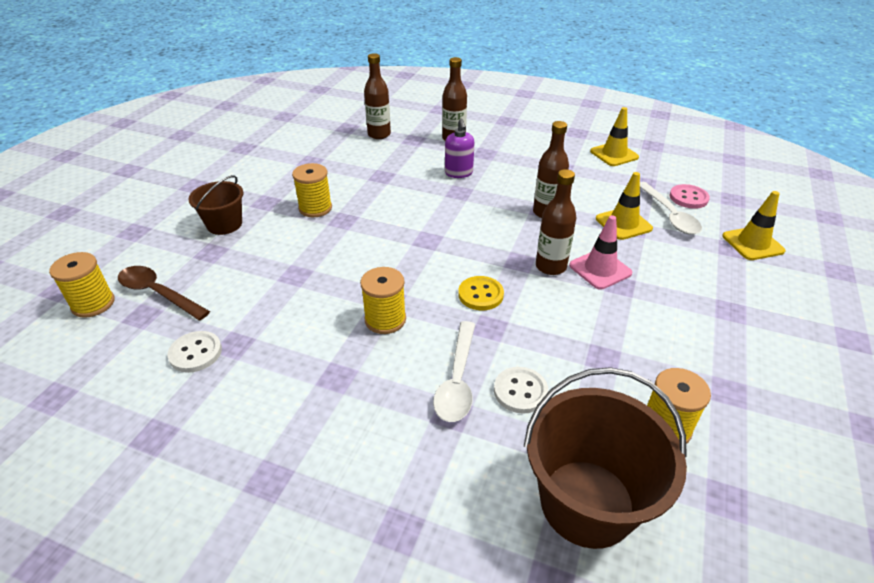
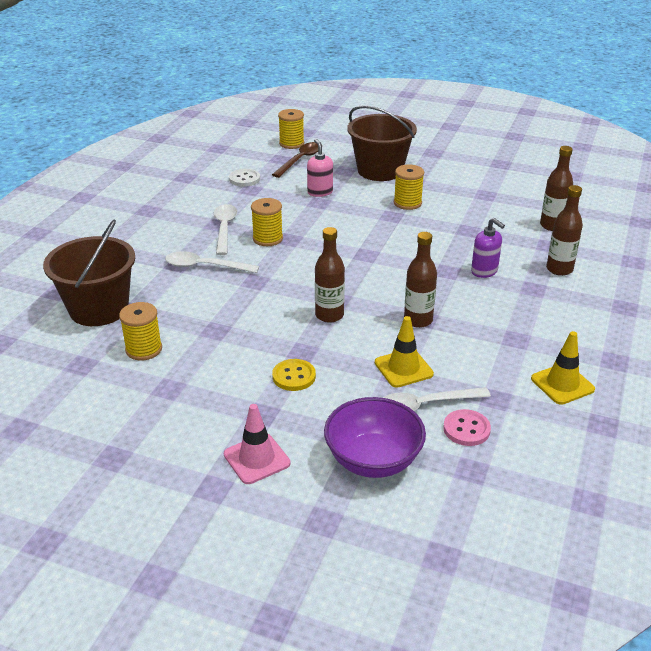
camera: 90 degrees right, 5 degrees down
brown bucket [188,175,244,235] -> brown bucket [347,105,417,181], size x1.70
purple soap dispenser [445,119,475,178] -> purple soap dispenser turned 120 degrees counterclockwise [471,218,505,278]
yellow button [458,276,504,310] -> yellow button moved to [272,359,316,391]
white button [494,367,548,414] -> none
pink traffic cone [569,215,632,290] -> pink traffic cone moved to [224,404,290,484]
yellow traffic cone [722,191,786,260] -> purple bowl [324,397,426,478]
none -> white spoon [214,204,237,255]
none -> pink soap dispenser [307,139,333,197]

